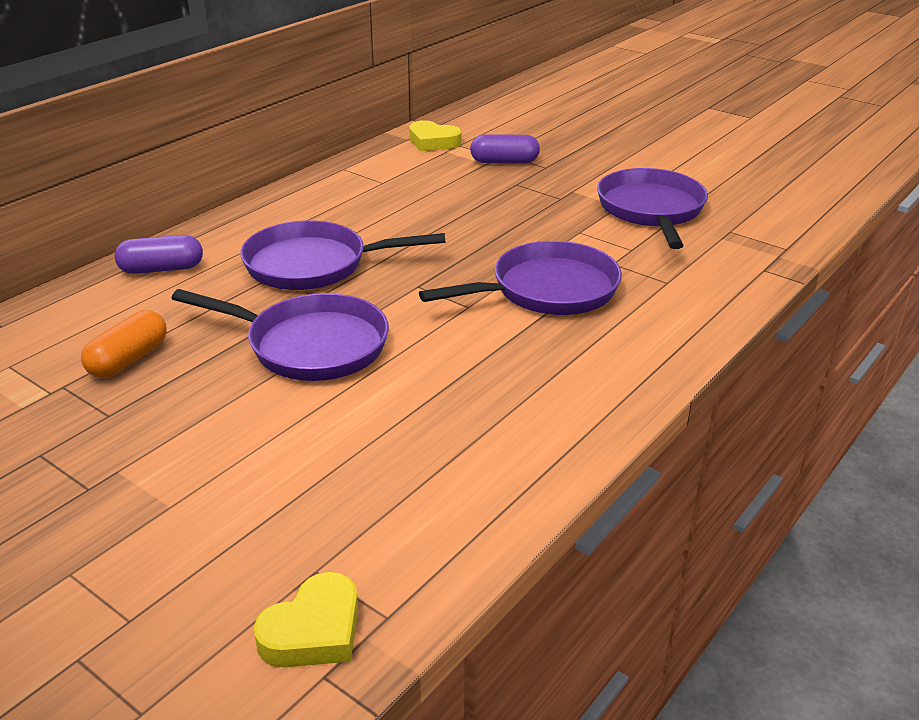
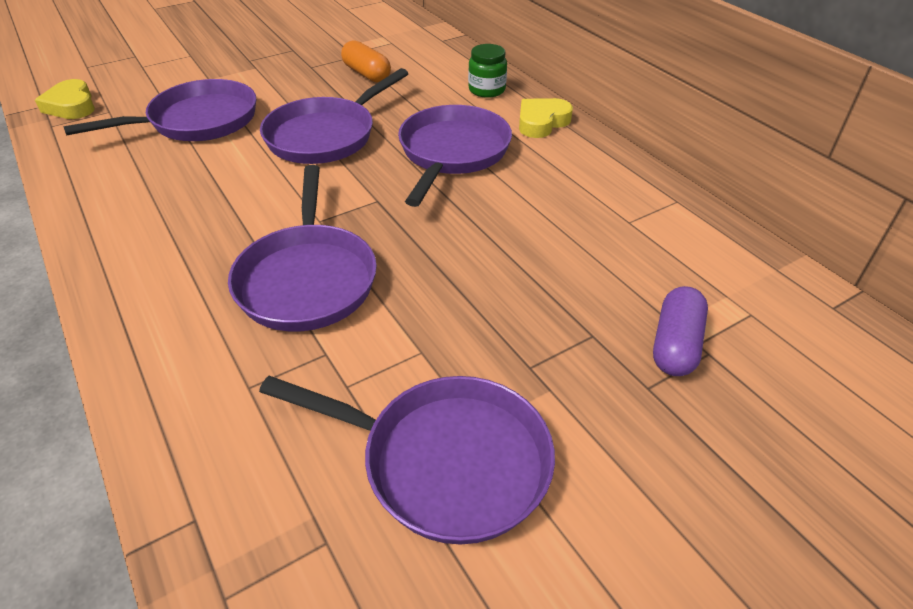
camera: 110 degrees right, 10 degrees up
purple capsule [115,235,203,274] -> green jar [468,44,507,98]
yellow heart [409,120,462,151] -> yellow heart moved to [519,98,573,138]
none -> purple pan [63,79,256,141]

